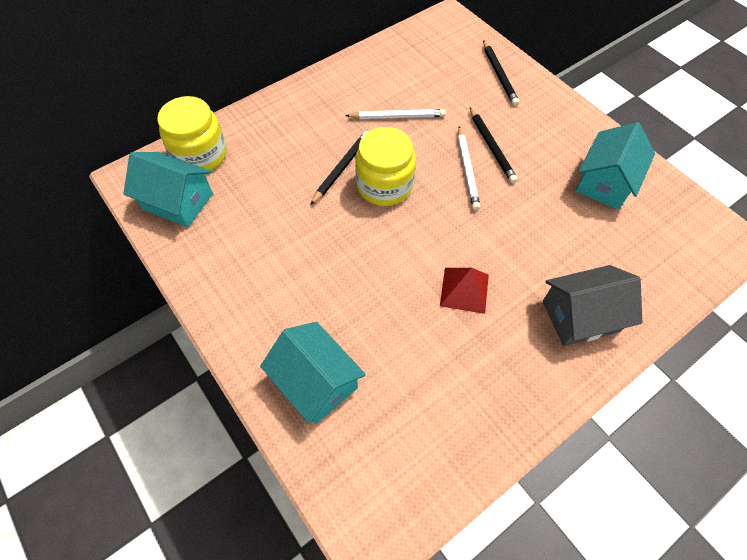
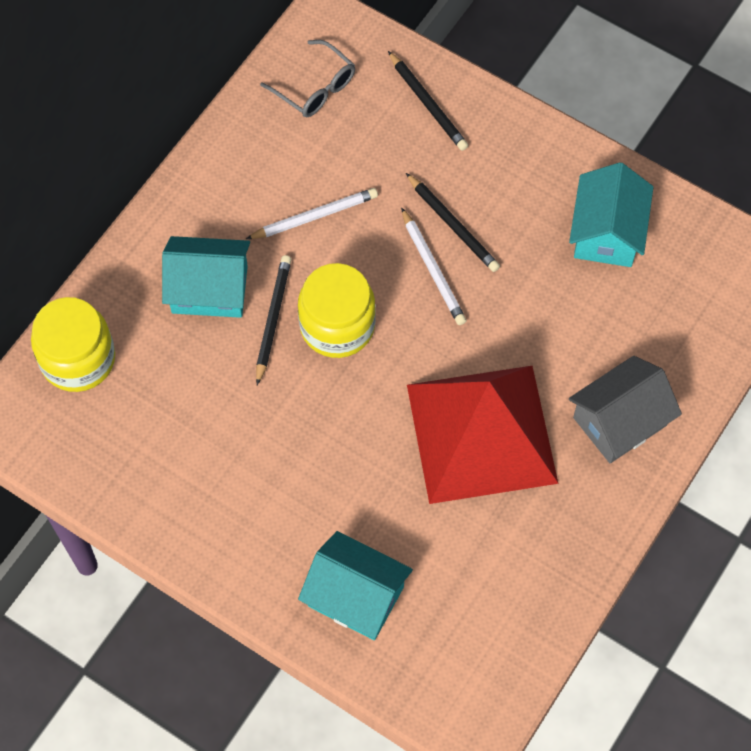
camera: 20 degrees left, 5 degrees up
turquoise house [123,152,213,227] -> turquoise house moved to [162,236,250,318]
red pyramid [440,268,489,314] -> red pyramid [407,366,559,504], size x2.38
none -> grey glasses [260,40,355,118]

